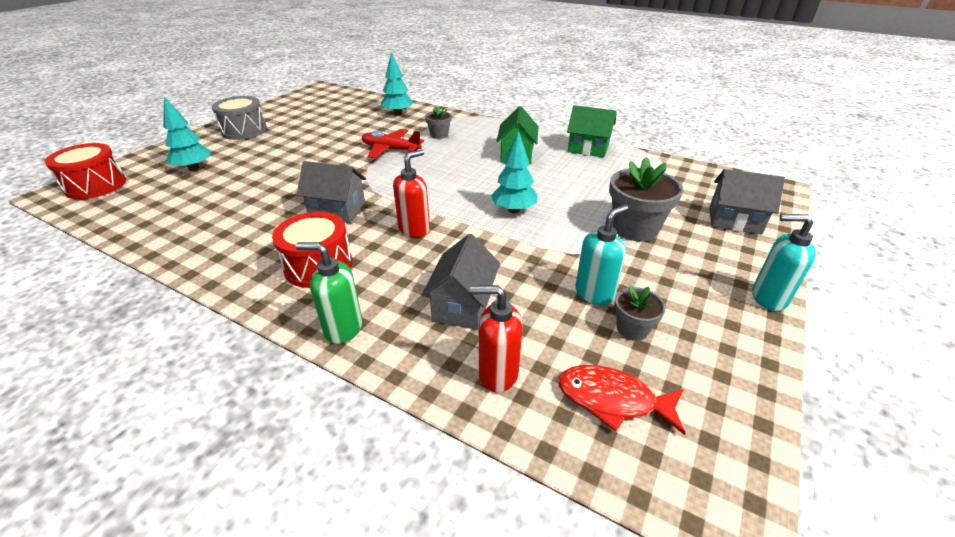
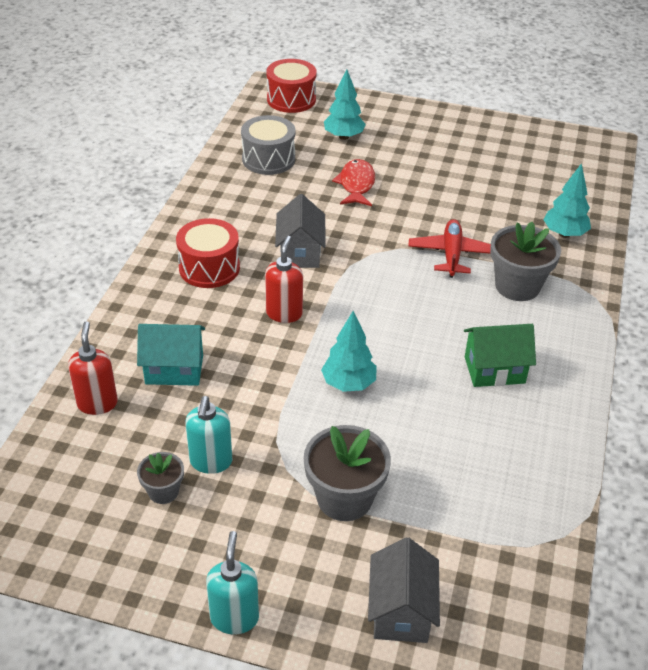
camera: 75 degrees right, 5 degrees up
grey drum [212,96,267,140] -> grey drum moved to [241,115,295,175]
green soap dispenser [296,242,362,344] -> none
red soap dispenser [393,150,430,237] -> red soap dispenser turned 105 degrees counterclockwise [265,236,303,323]
grey house [421,234,500,330] -> turquoise house [137,324,205,386]
grey flower pot [425,106,452,139] -> grey flower pot [490,222,561,301], size x1.83
red fish [558,365,685,435] -> red fish moved to [332,159,375,206]
green house [567,105,617,158] -> none
turquoise soap dispenser [575,205,628,305] -> turquoise soap dispenser turned 60 degrees clockwise [185,396,232,474]

